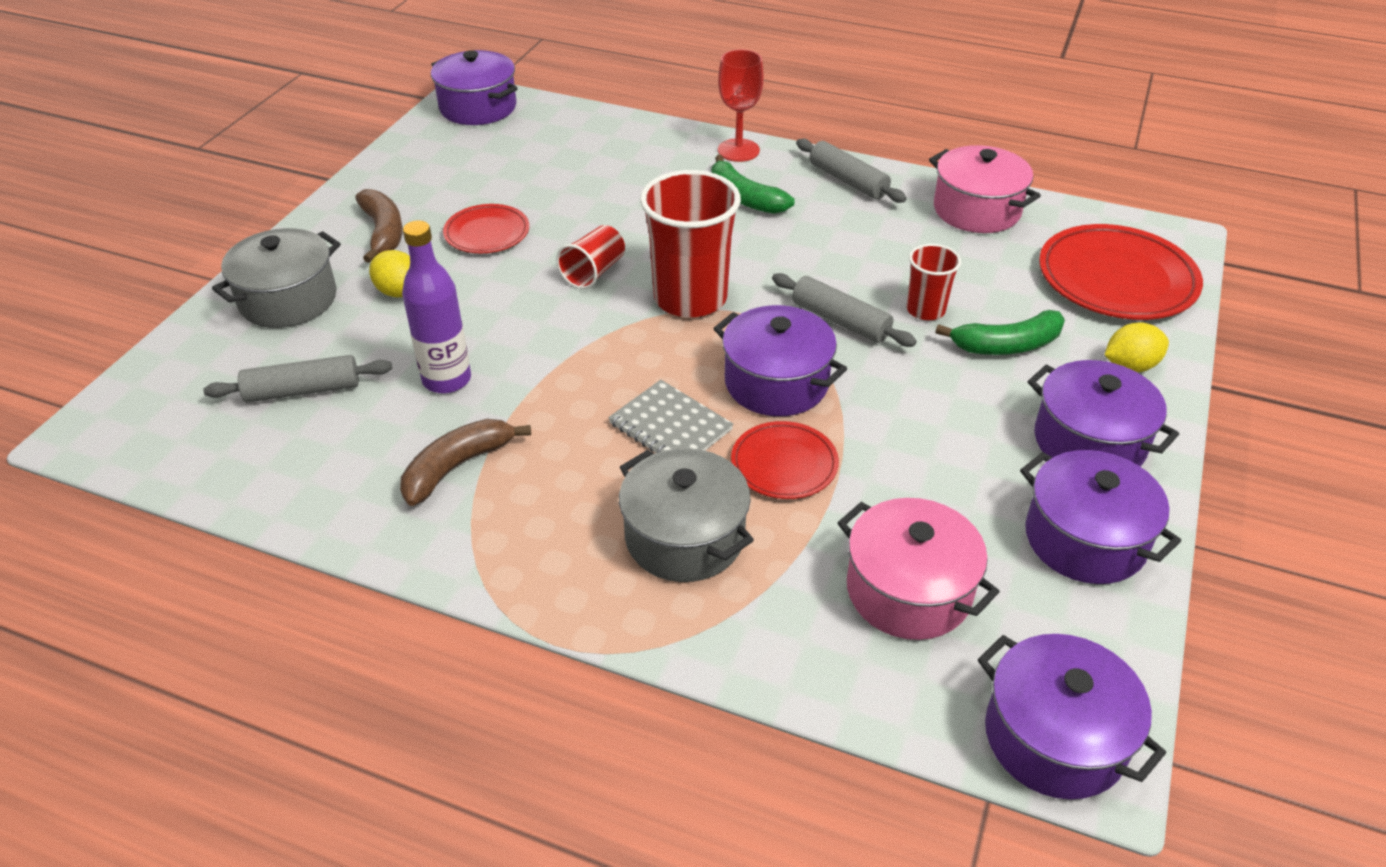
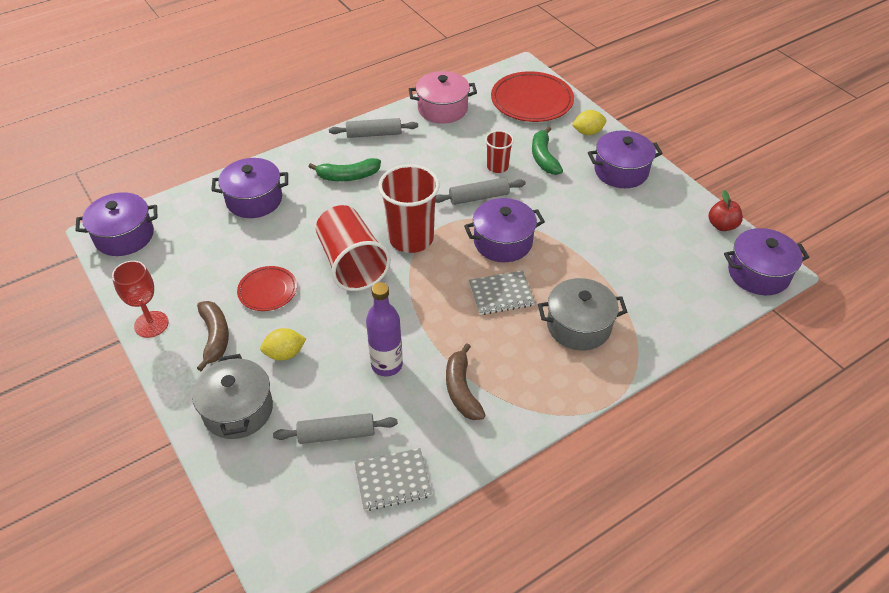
camera: 55 degrees left, 5 degrees up
grey rolling pin [203,355,392,403] -> grey rolling pin turned 60 degrees clockwise [273,413,398,444]
brown banana [355,189,403,263] -> brown banana turned 60 degrees clockwise [197,301,229,371]
red cup [556,225,625,289] -> red cup [316,205,391,291], size x1.90
red goblet [718,49,764,162] -> red goblet moved to [112,261,169,338]
red plate [731,421,839,499] -> none
pink pot [837,498,1000,640] -> none
green banana [935,310,1065,355] -> green banana turned 150 degrees clockwise [532,126,563,175]
purple pot [1020,450,1181,584] -> purple pot moved to [211,158,288,218]
yellow lemon [1104,322,1169,372] -> yellow lemon turned 60 degrees clockwise [572,110,606,135]
none -> grey notebook [355,448,432,511]
none -> red apple [709,190,743,231]

